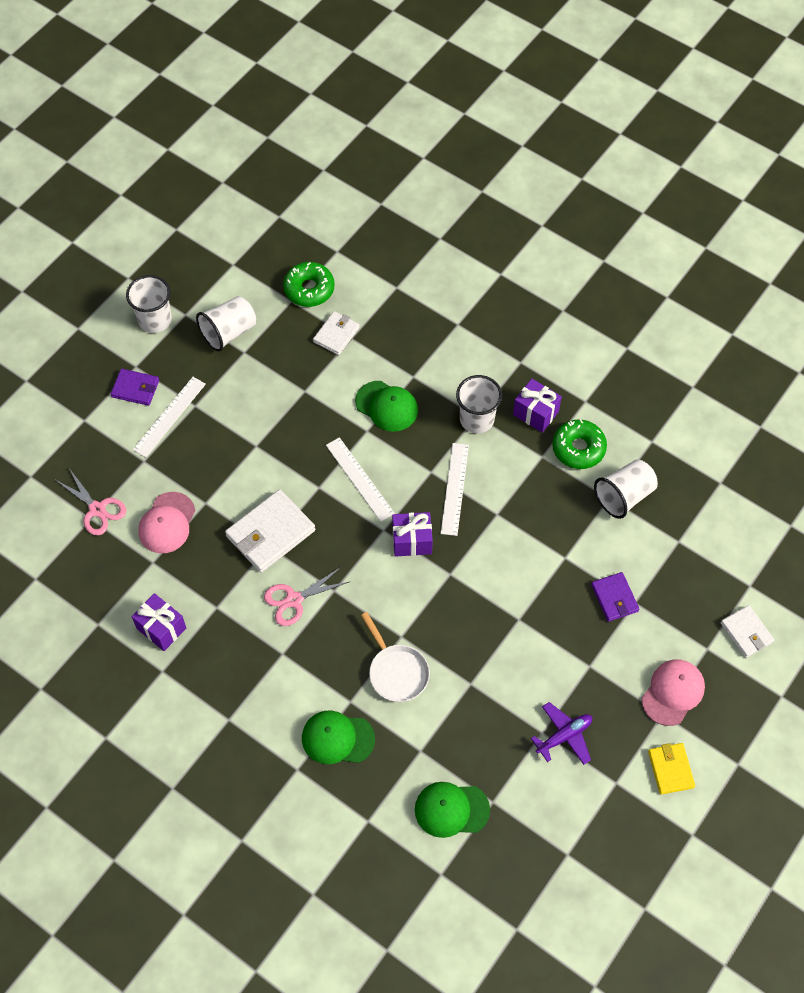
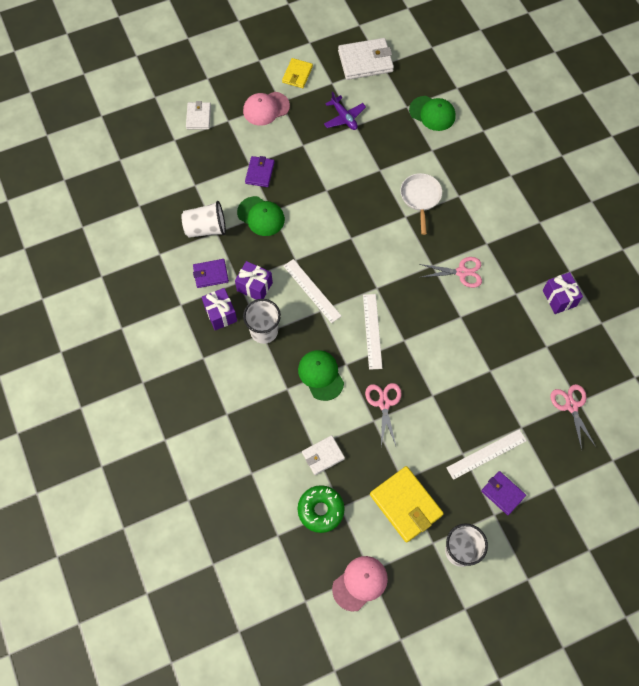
camera: 150 degrees left, 5 degrees up
pink cap [138,492,196,553] -> pink cap moved to [332,556,388,612]
white cup [196,296,256,352] -> yellow wallet [370,466,444,543]
white wallet [225,489,315,573] -> white wallet moved to [338,38,394,80]
green cap [302,711,375,764] -> green cap moved to [237,196,285,236]
purple gift [392,512,433,557] -> purple gift moved to [235,261,273,300]
white ruler [441,443,469,536] -> white ruler turned 75 degrees counterclockwise [284,259,341,323]
purple plane [531,702,592,765] -> purple plane turned 120 degrees counterclockwise [324,92,366,130]
green donut [552,419,607,469] -> purple wallet [193,259,229,288]
none -> pink scissors [365,383,402,446]

